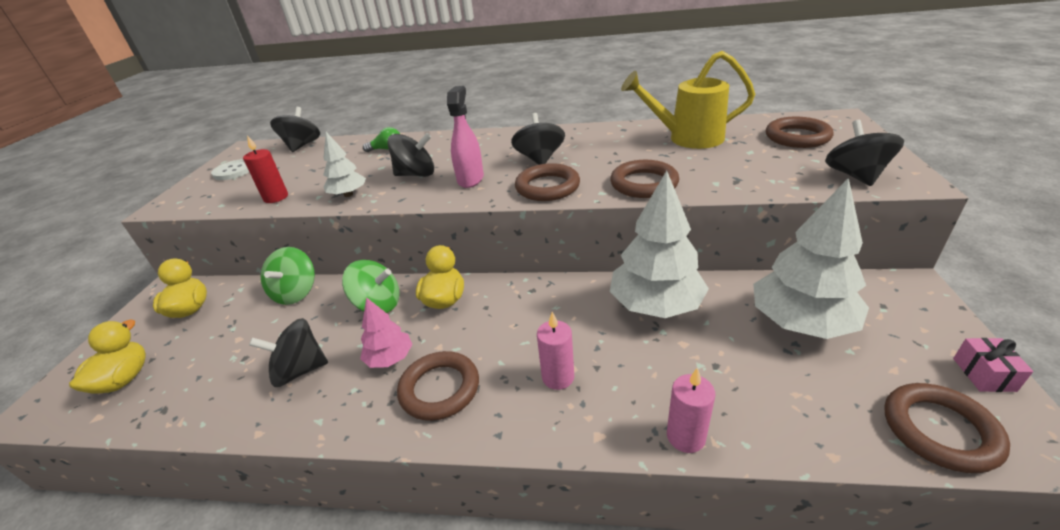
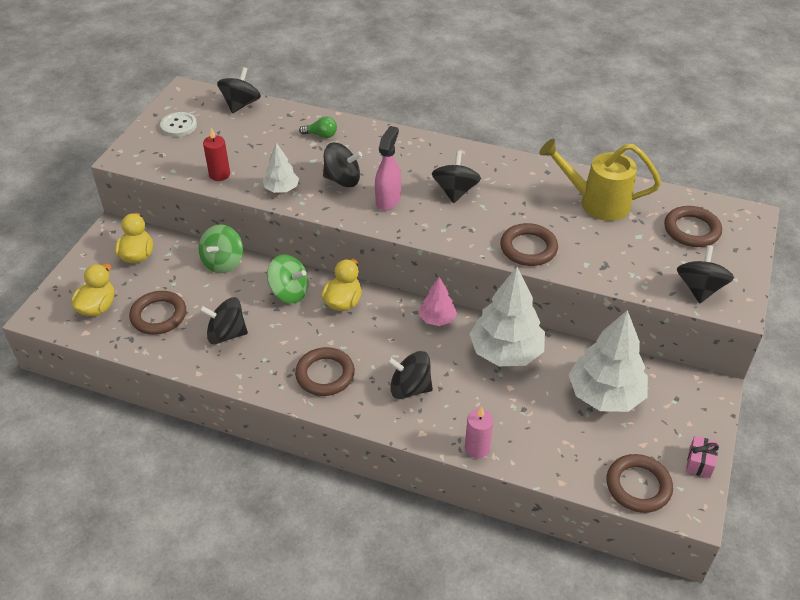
camera: 10 degrees right, 10 degrees up
pink tree [360,297,413,368] -> pink tree moved to [419,277,457,326]
brown ring [515,163,580,201] -> brown ring moved to [129,291,186,335]
pink candle [537,312,574,390] -> black spinning top [387,351,433,399]

